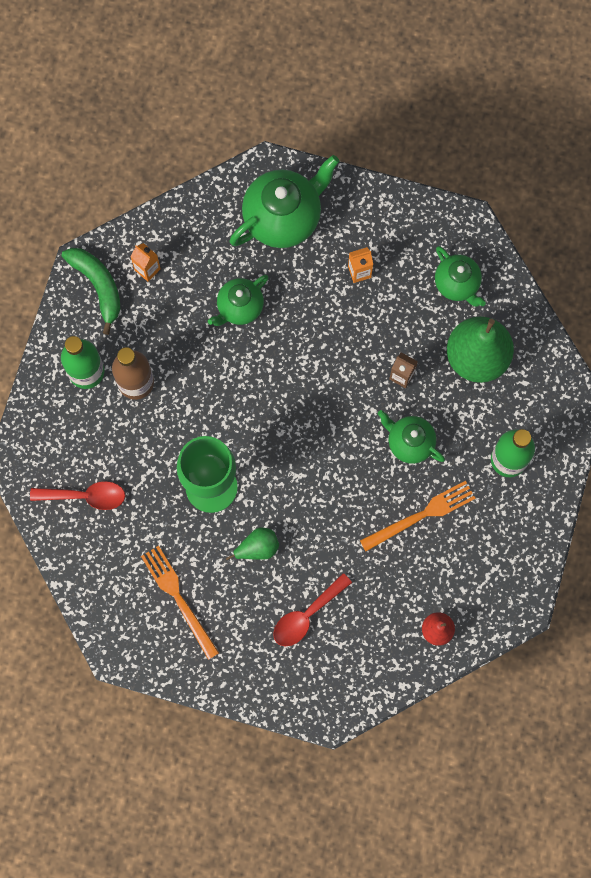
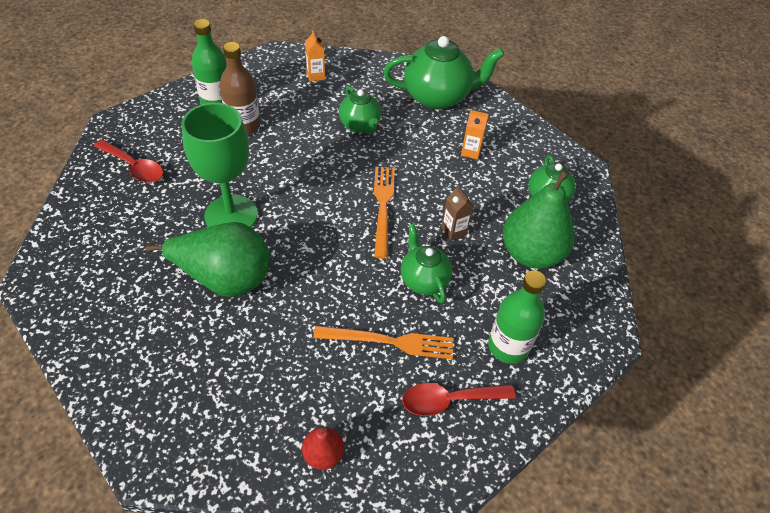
camera: 30 degrees right, 25 degrees down
green banana [62,248,121,335] -> none
orange fork [141,546,219,660] -> orange fork moved to [374,167,395,259]
green teapot [208,275,268,326] -> green teapot turned 105 degrees counterclockwise [339,86,381,134]
green pear [226,527,279,560] -> green pear [146,222,269,297], size x2.08
red spoon [273,573,352,646] -> red spoon moved to [402,383,516,416]

